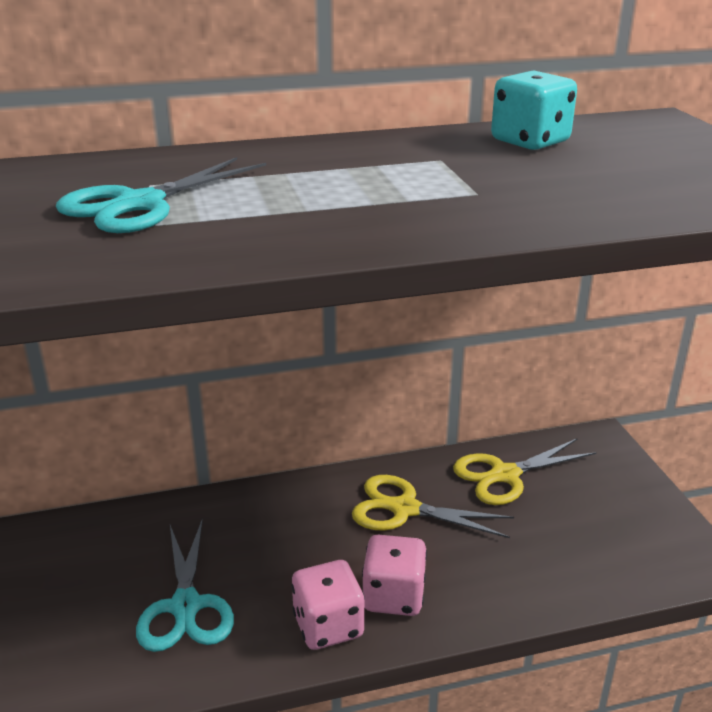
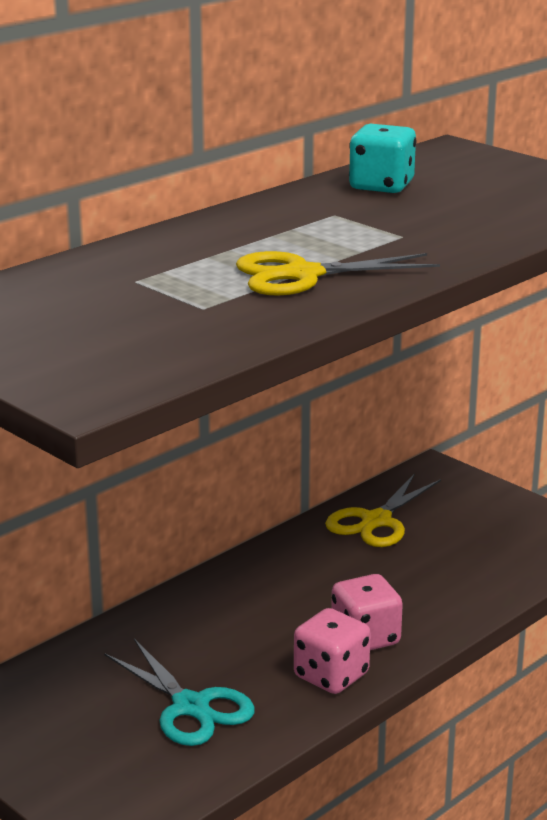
camera: 30 degrees left, 5 degrees down
turquoise scissors [56,157,266,233] -> none
yellow scissors [352,475,514,538] -> yellow scissors moved to [236,251,440,296]

